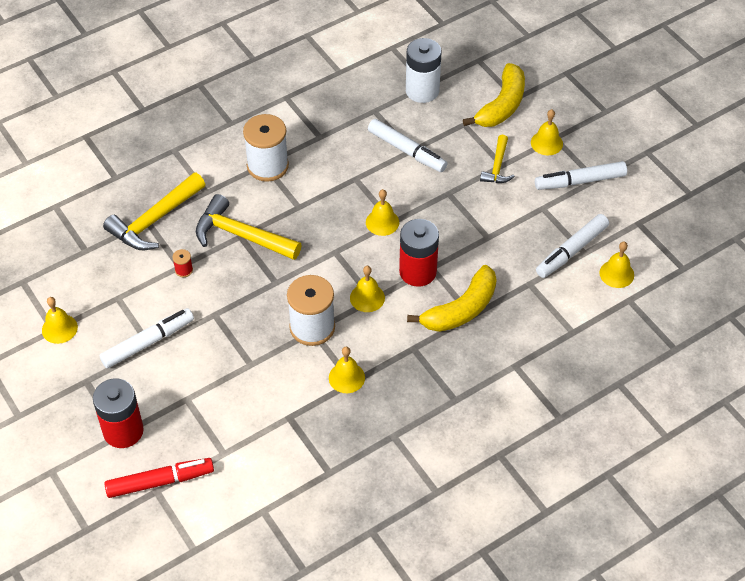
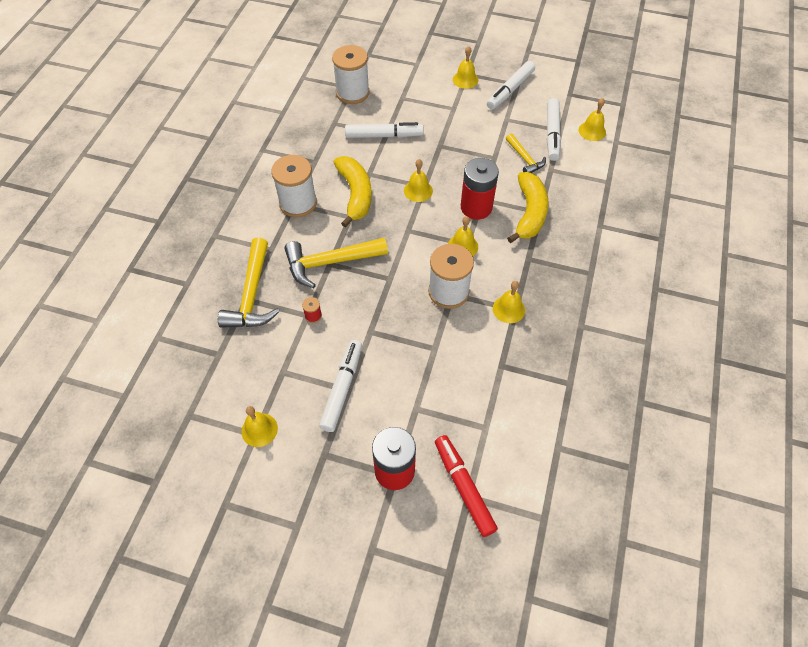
camera: 40 degrees left, 5 degrees up
red marker [104,458,214,498] -> red marker turned 60 degrees counterclockwise [435,435,498,537]
white battery [406,38,441,103] -> white spool [332,45,370,104]
yellow banana [463,63,525,127] -> yellow banana moved to [334,156,372,228]
yellow hammer [480,135,515,183] -> yellow hammer moved to [506,134,546,173]

